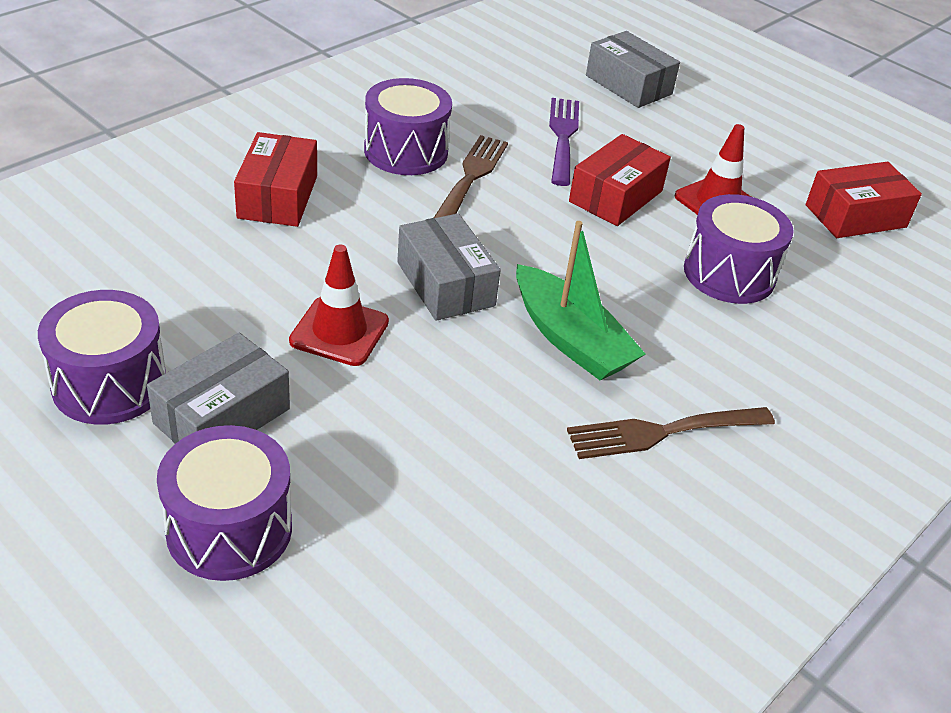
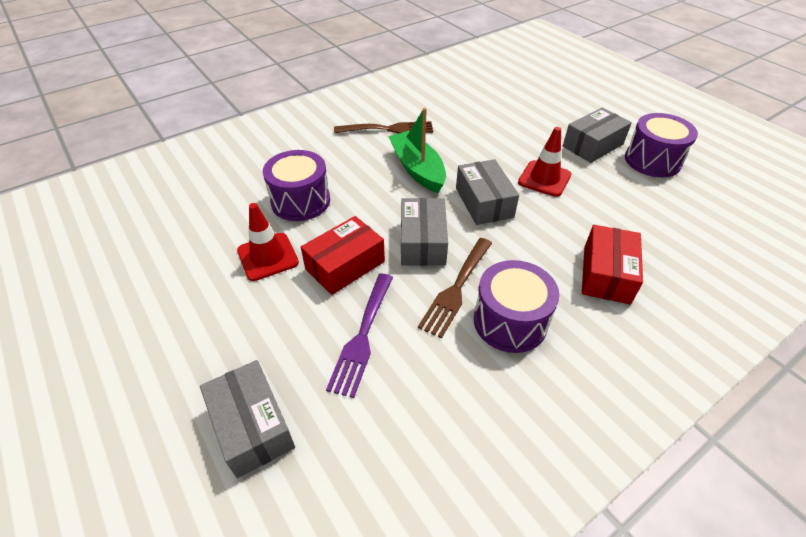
camera: 165 degrees left, 5 degrees up
purple drum [157,425,292,581] -> none
red box [806,162,922,238] -> none
none -> grey box [401,198,448,266]

